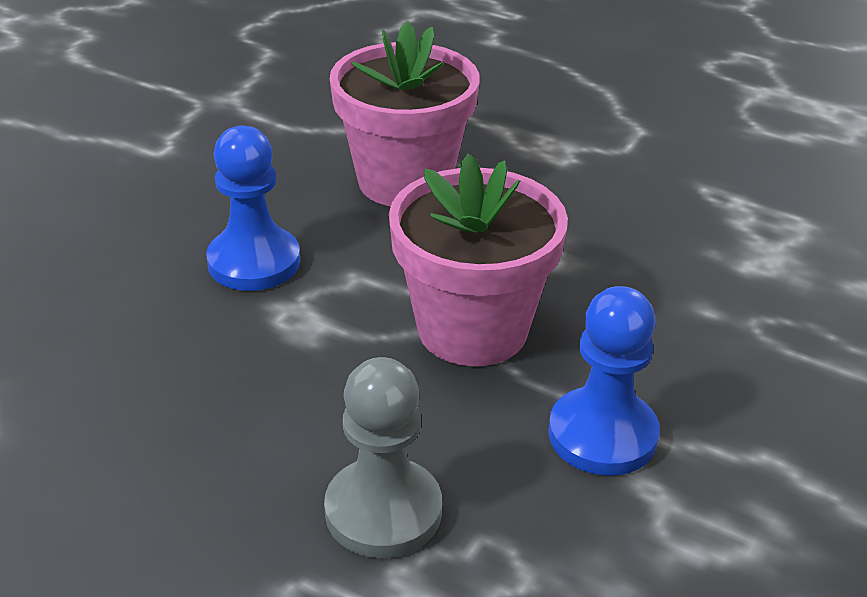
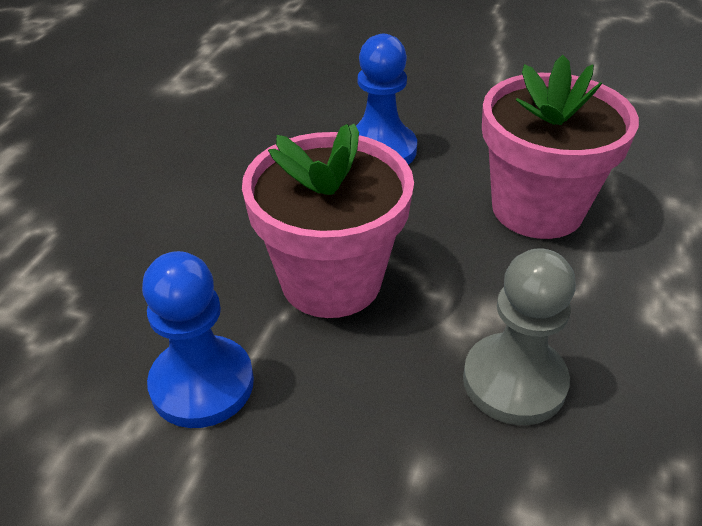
camera: 80 degrees right, 5 degrees up
grey pawn [324,357,442,558] -> grey pawn moved to [463,248,576,425]

